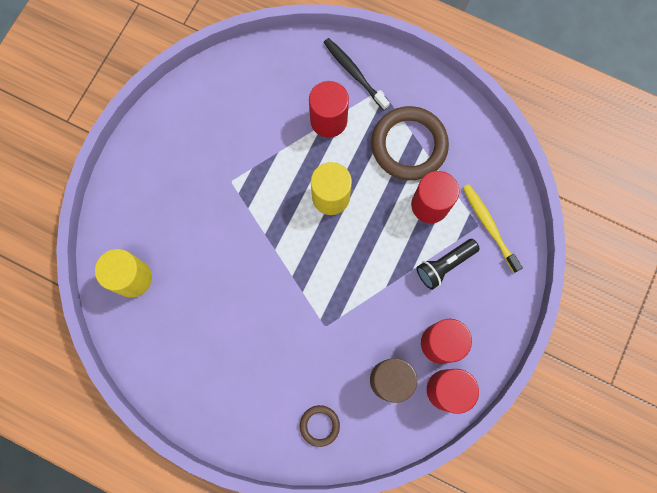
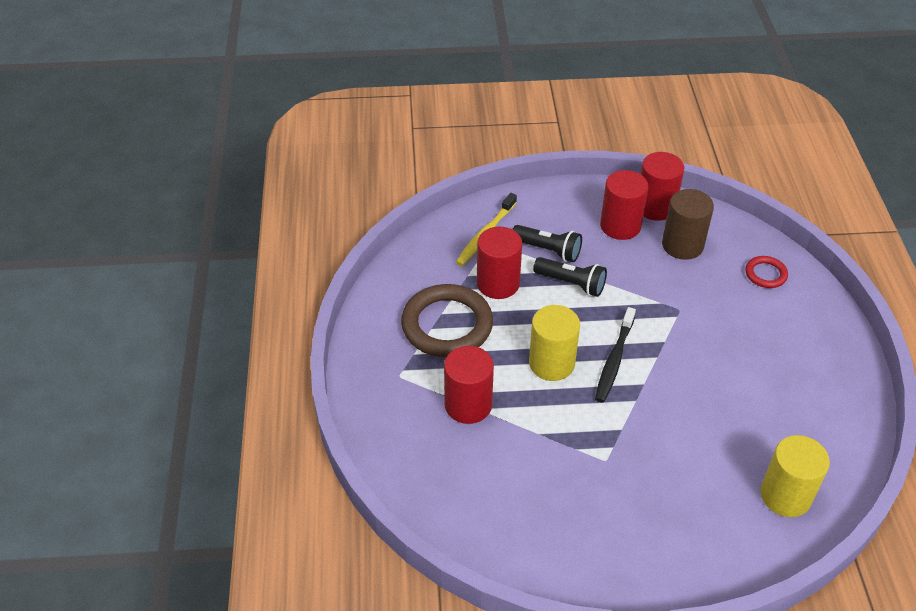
camera: 120 degrees left, 30 degrees down
brown ring [300,405,340,447] -> red ring [745,256,788,288]
black toothbrush [323,38,390,110] -> black toothbrush moved to [595,307,636,403]
none -> black flashlight [533,257,607,297]

